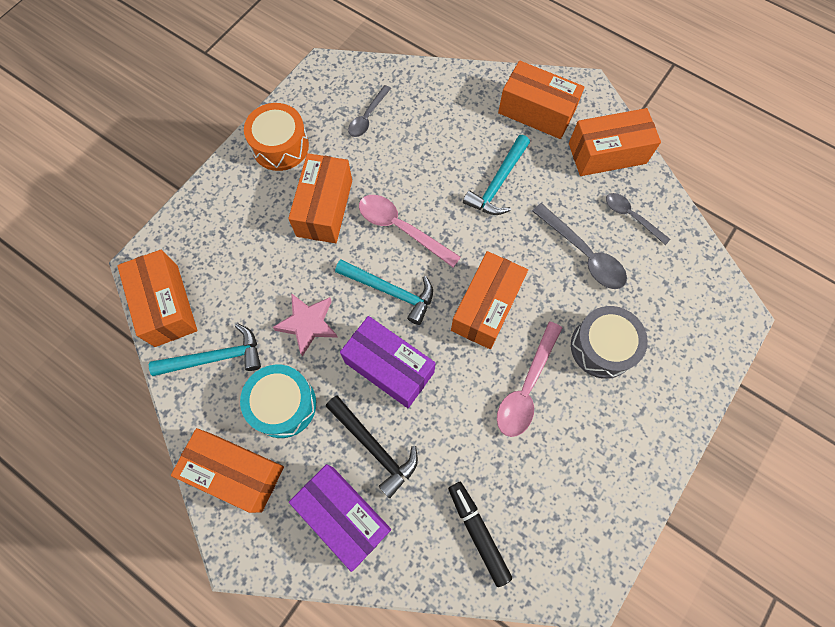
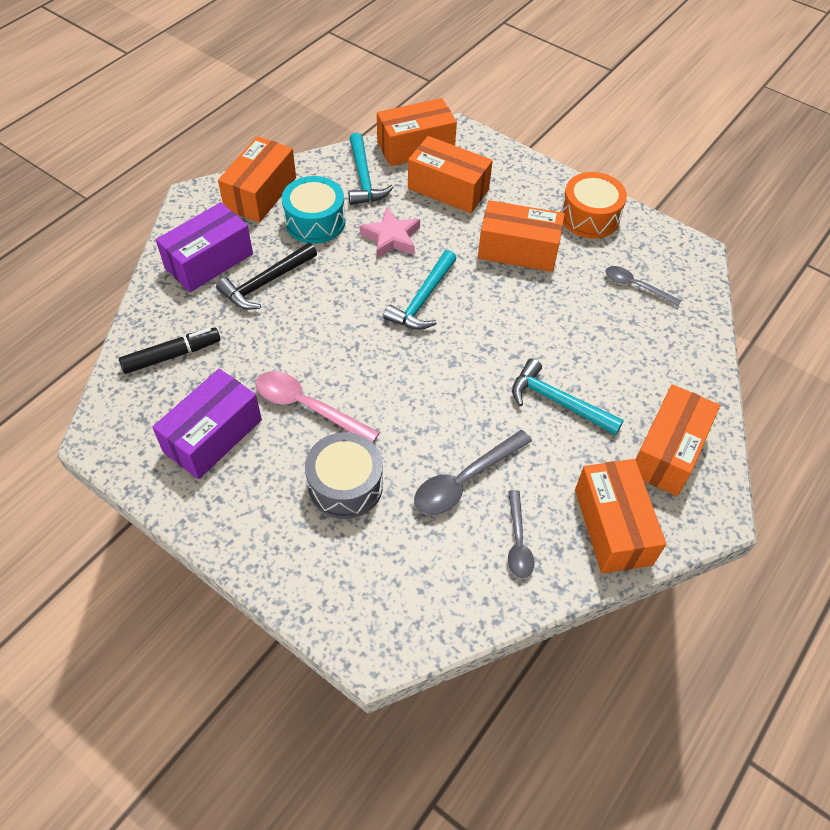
camera: 90 degrees right, 15 degrees down
purple box [340,316,435,408] -> purple box moved to [152,369,262,479]
pink spoon [359,195,461,267] -> none
orange box [451,251,528,349] -> orange box moved to [408,136,493,213]
grey spoon [606,193,670,245] -> grey spoon turned 135 degrees clockwise [508,490,534,578]

